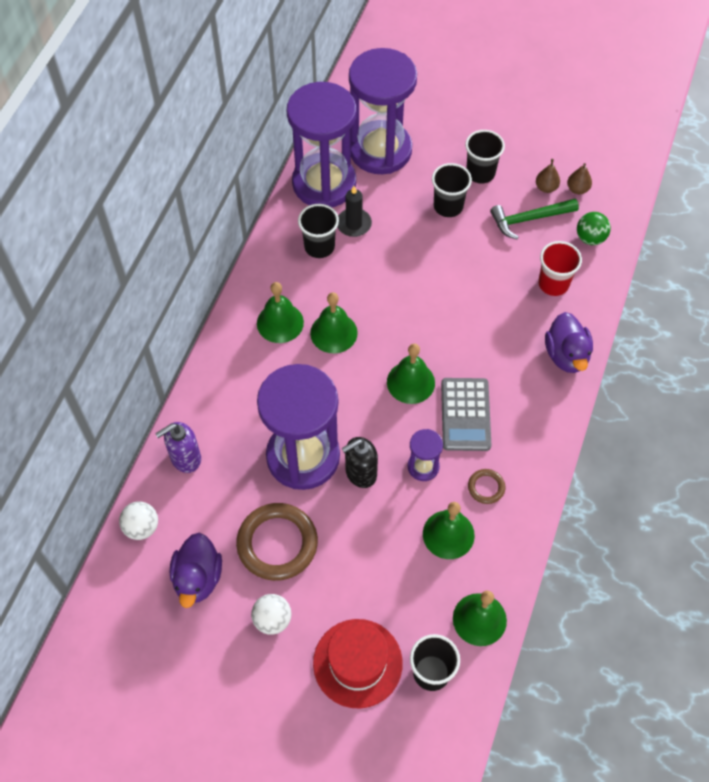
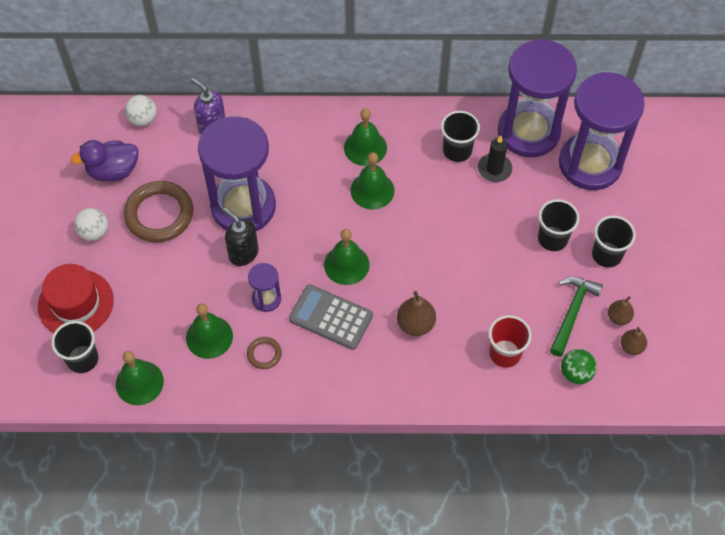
camera: 70 degrees right, 0 degrees up
grey calculator [441,378,491,451] -> grey calculator turned 45 degrees clockwise [289,284,373,350]
green hammer [490,199,579,239] -> green hammer turned 60 degrees clockwise [550,277,603,357]
purple duck [545,312,593,373] -> none
none -> brown pear [397,291,436,336]

